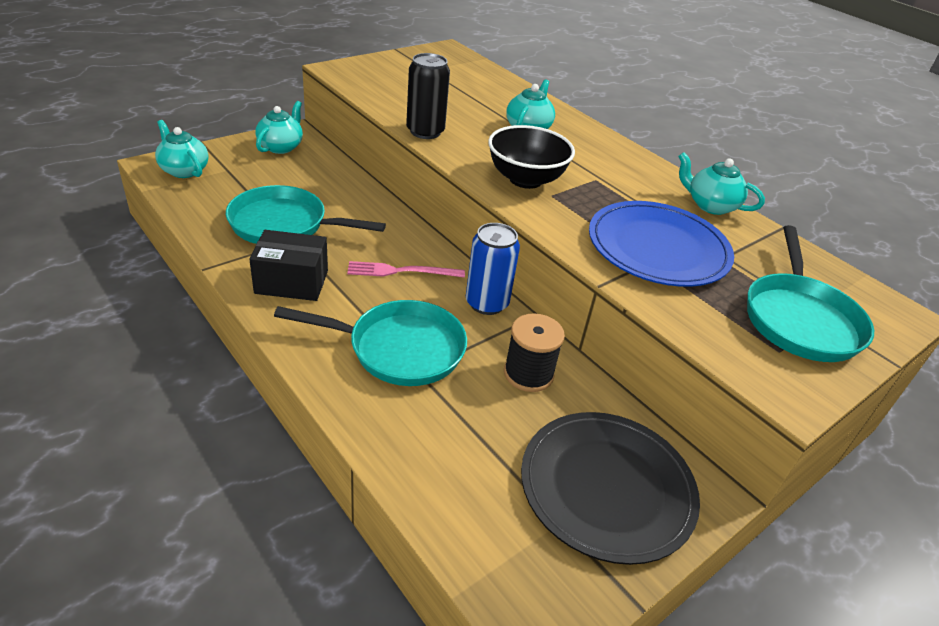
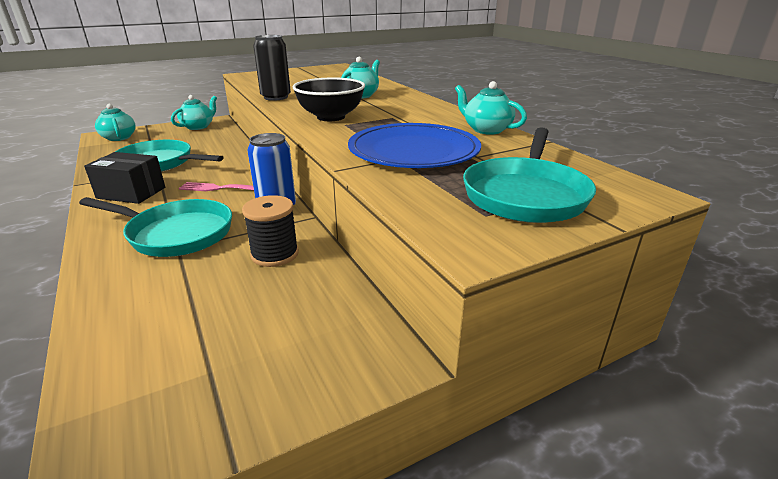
camera: 15 degrees right, 10 degrees down
black plate [521,412,700,565] -> none

